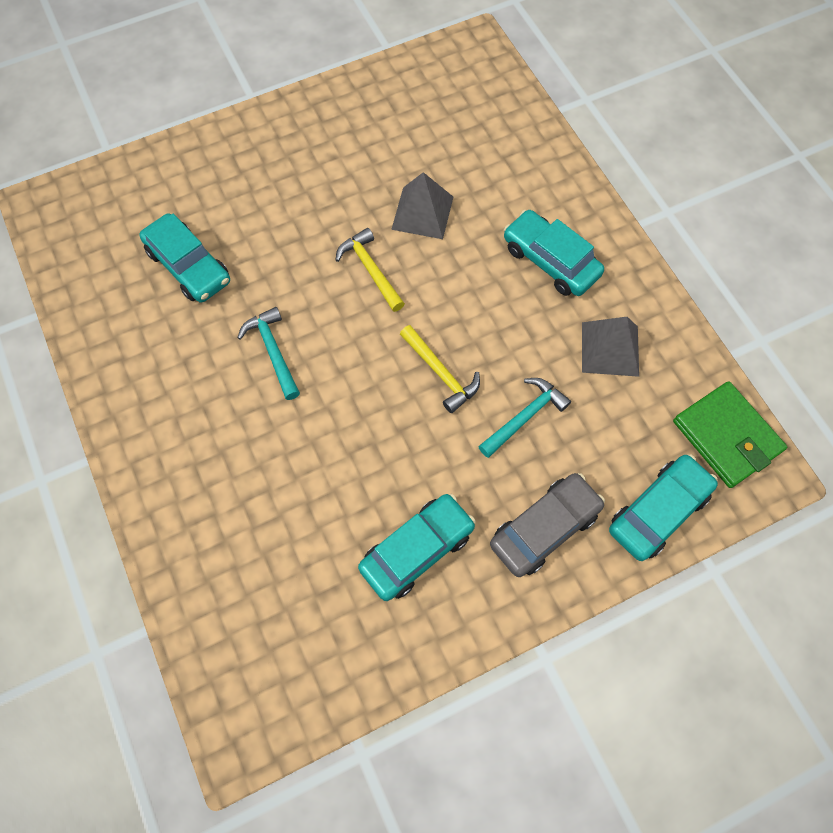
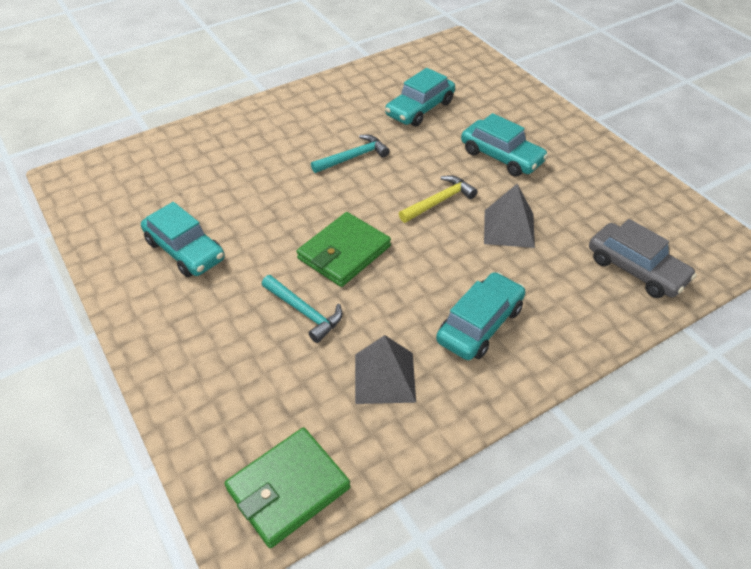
camera: 85 degrees right, 20 degrees down
yellow hammer [400,325,480,413] -> green wallet [297,212,391,287]
grey car [490,473,605,577] -> grey car moved to [589,219,697,298]
turquoise car [609,454,718,561] -> turquoise car moved to [461,113,548,177]

